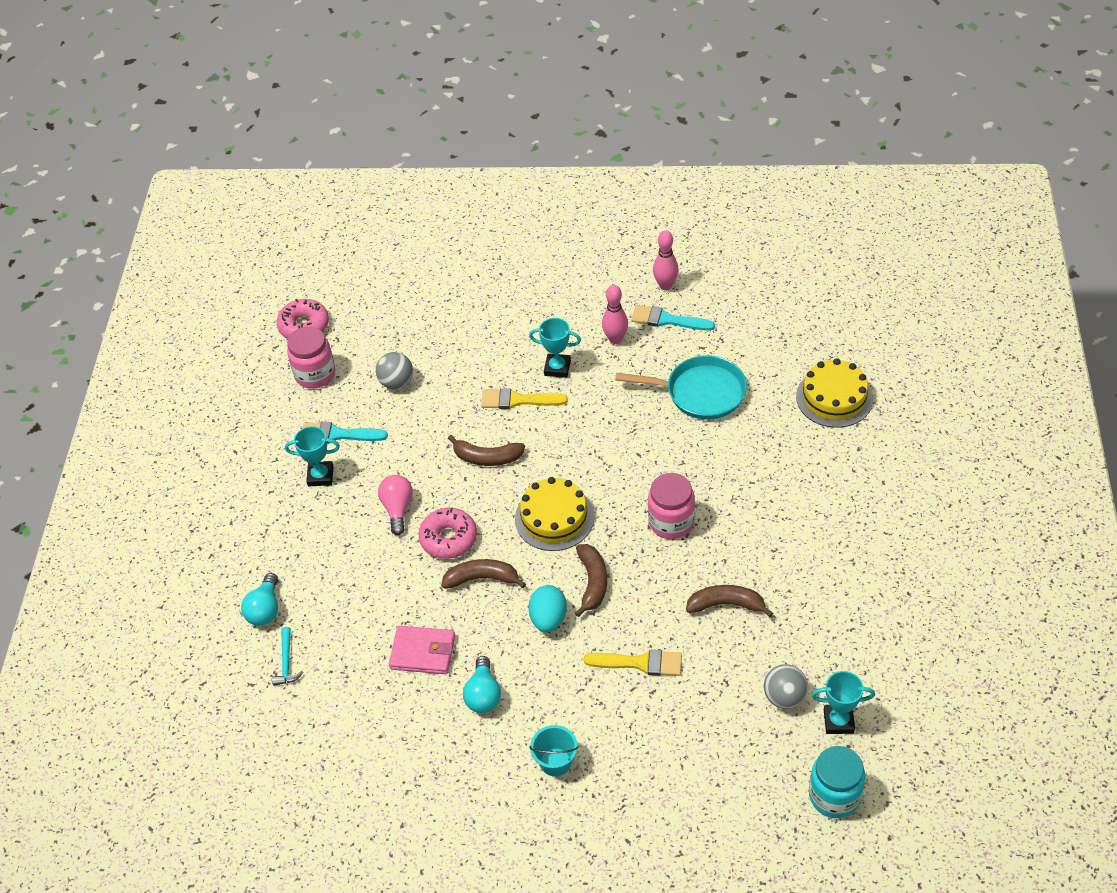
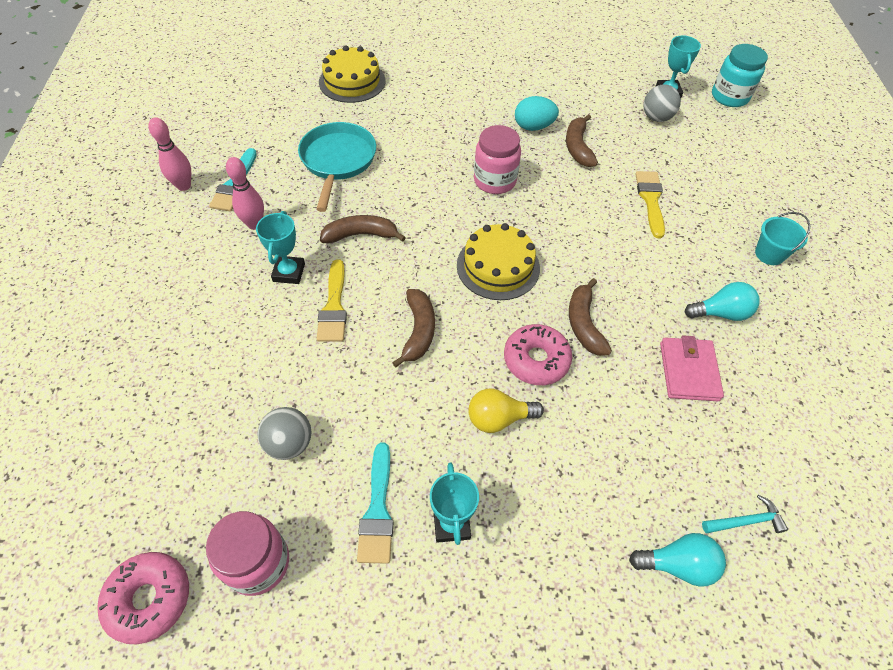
camera: 100 degrees left, 5 degrees up
pink light bulb [378,475,413,535] -> yellow light bulb [468,388,544,433]
turquoise egg [528,585,567,632] -> turquoise egg moved to [515,96,559,131]
brown banana [575,544,607,617] -> brown banana moved to [320,215,406,243]

